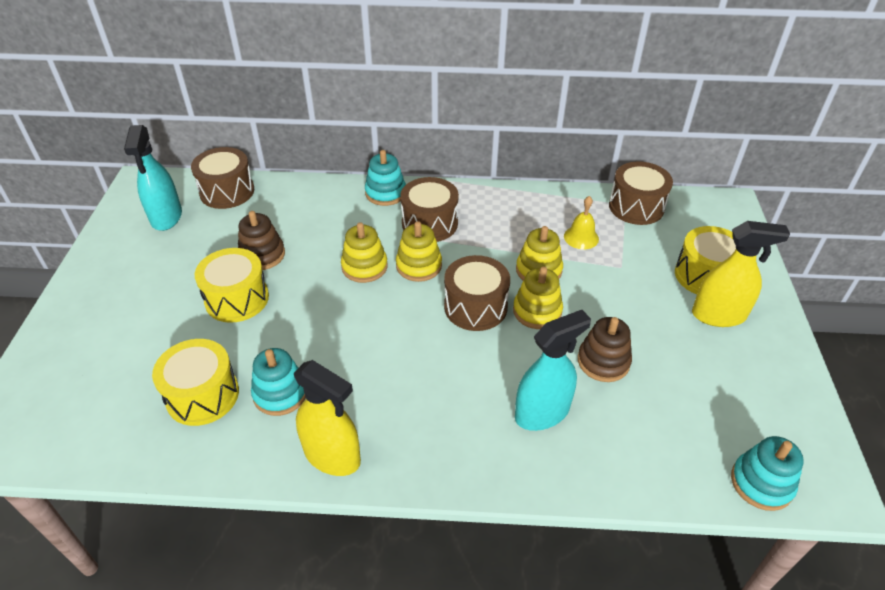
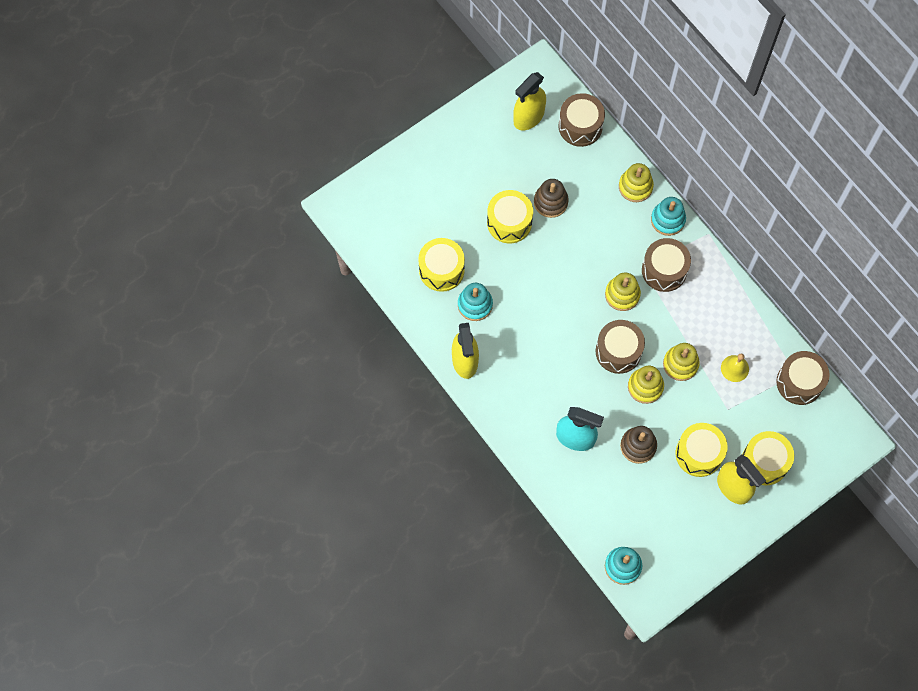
camera: 50 degrees right, 25 degrees up
turquoise spray bottle [124,125,182,231] -> yellow spray bottle [513,72,546,130]
yellow stacking toy [341,222,388,283] -> yellow stacking toy moved to [619,163,654,202]
none -> yellow drum [676,423,727,477]

